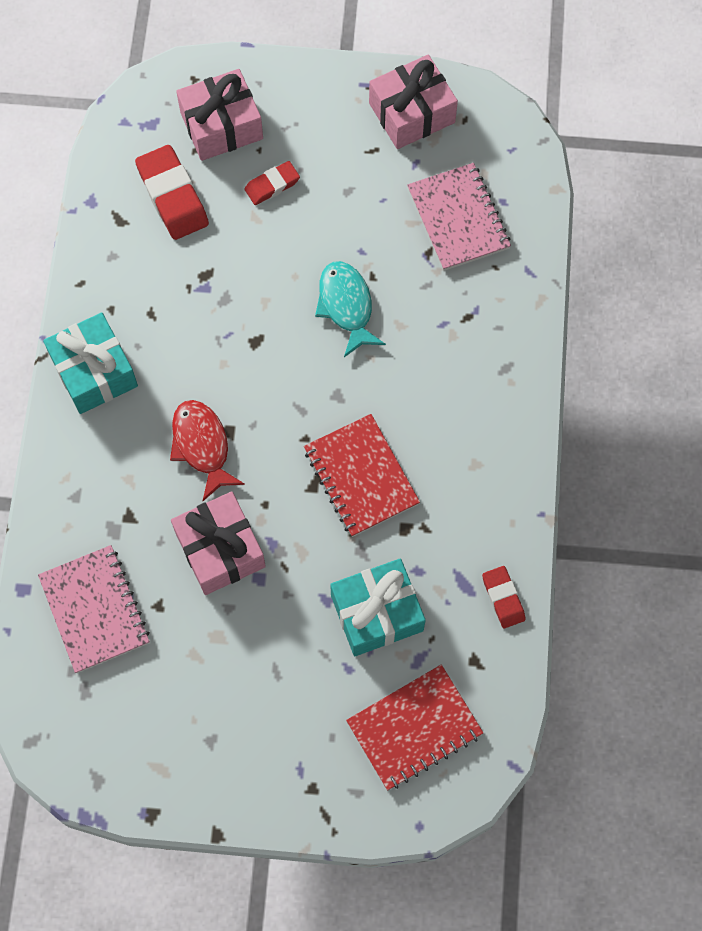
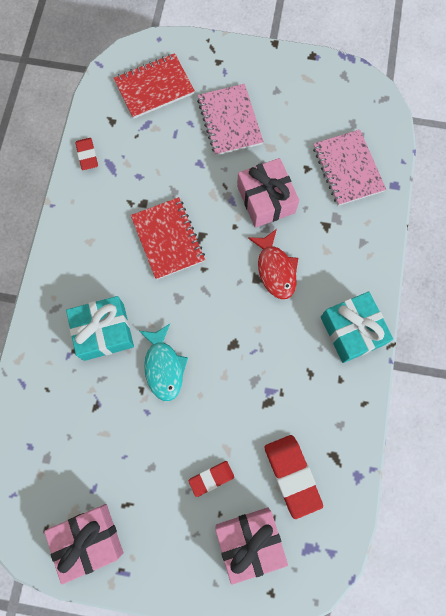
camera: 175 degrees left, 5 degrees up
turquoise gift [330,559,426,656] -> turquoise gift moved to [66,296,134,361]
pink notebook [407,163,511,271] -> pink notebook moved to [197,84,264,156]

